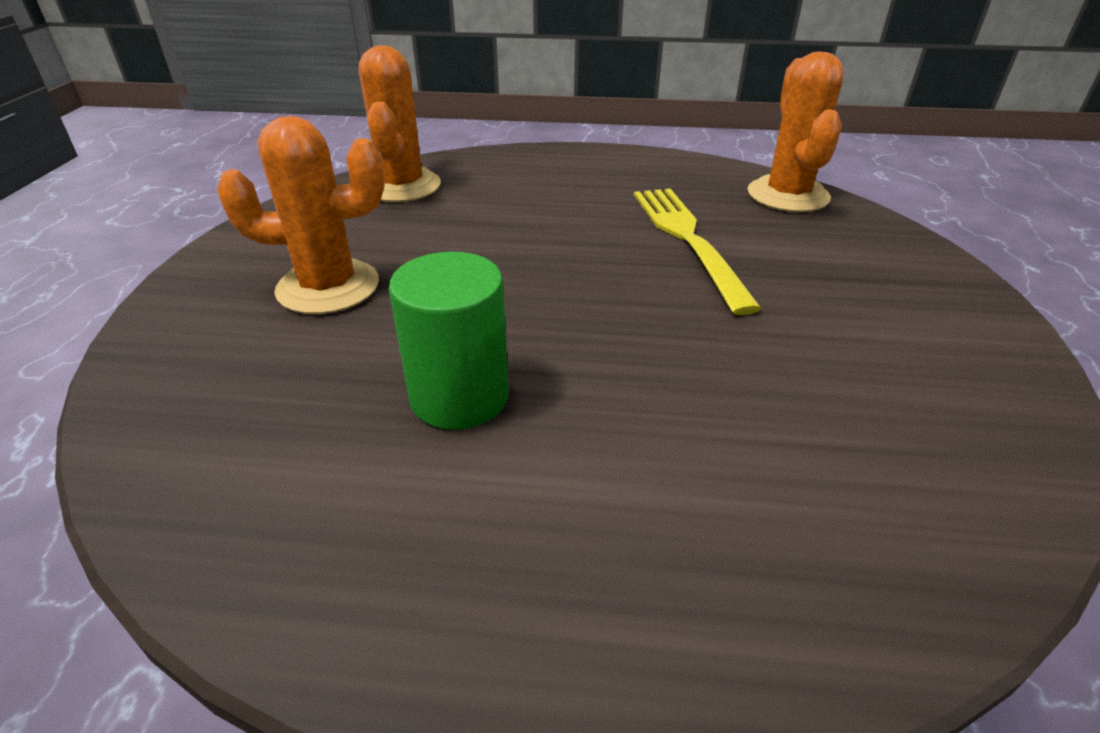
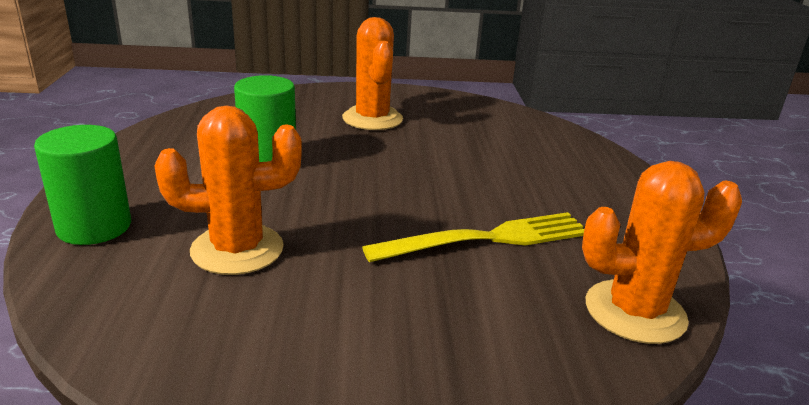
camera: 80 degrees right, 10 degrees down
orange cactus [359,45,441,202] -> orange cactus moved to [155,106,302,275]
none -> green cylinder [34,125,131,245]

